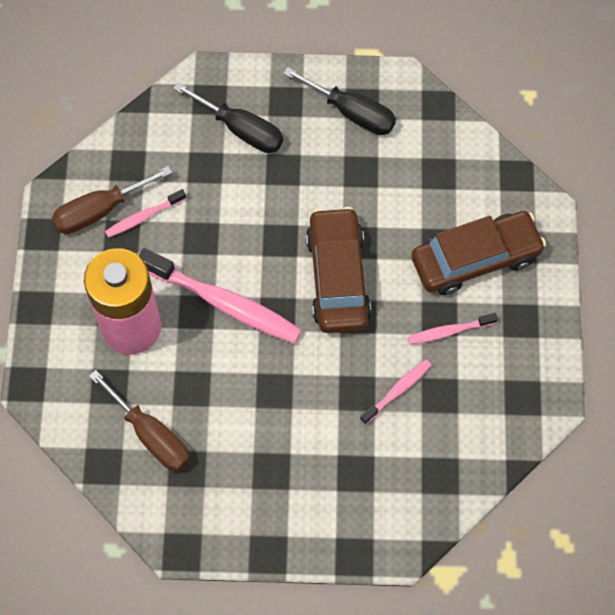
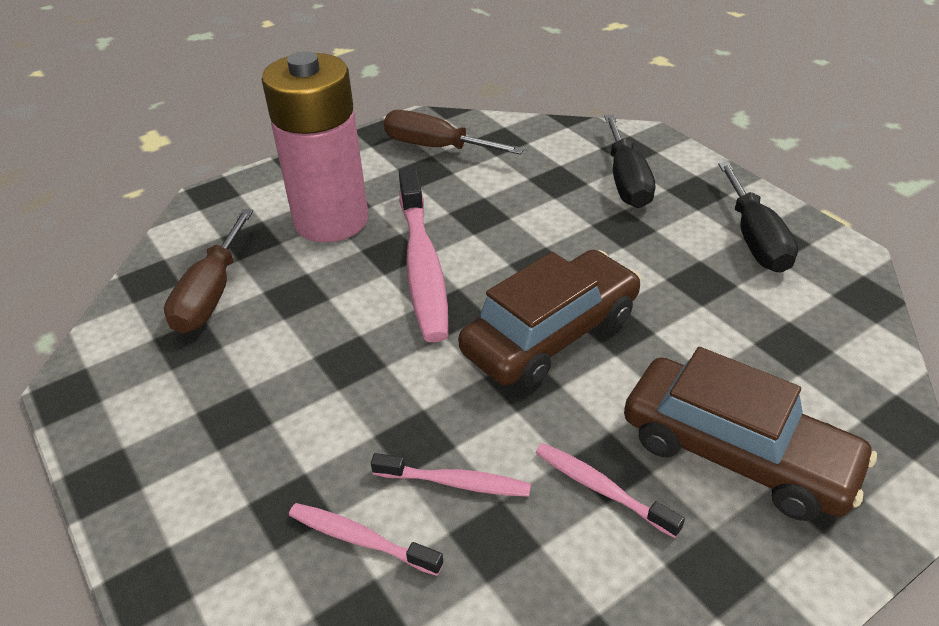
camera: 55 degrees right, 25 degrees down
pink toothbrush [105,189,186,238] -> pink toothbrush moved to [289,503,443,576]

